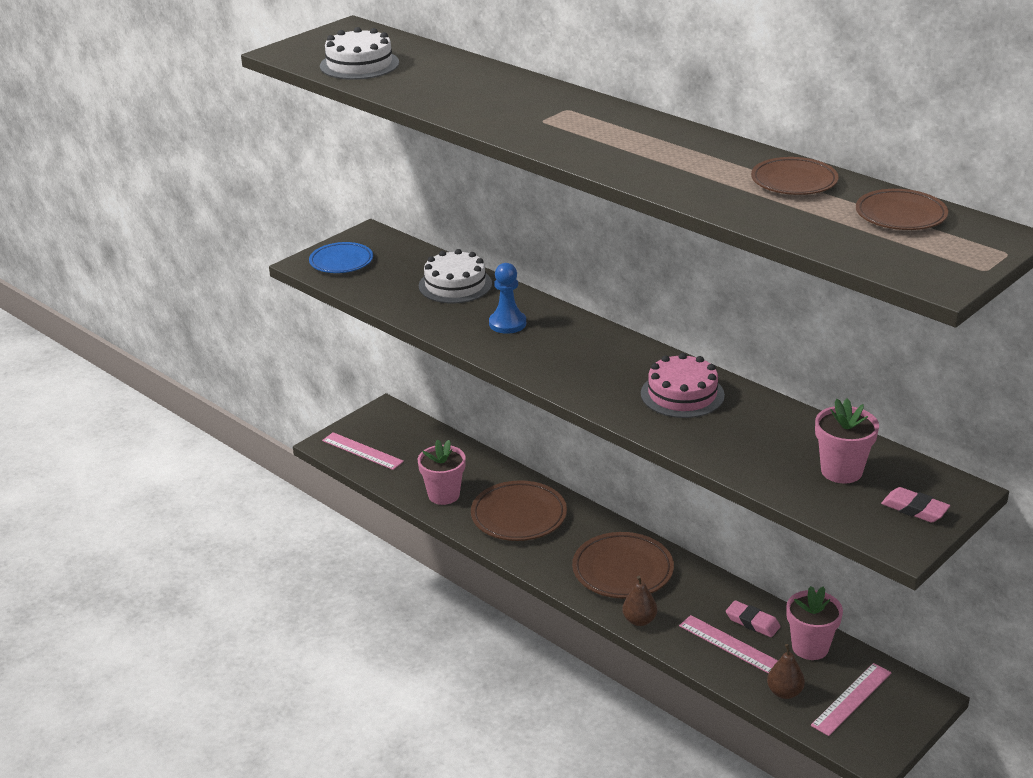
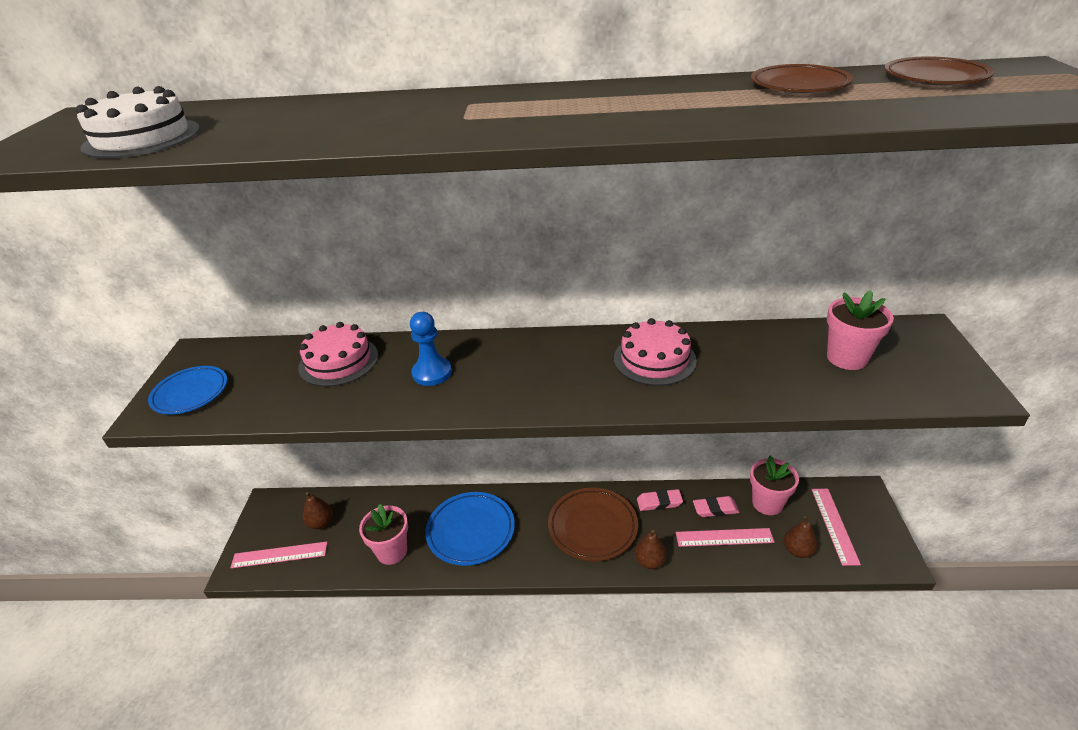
camera: 40 degrees left, 5 degrees up
white cake [419,249,492,303] -> pink cake [298,322,378,387]
brown plate [471,480,567,541] -> blue plate [425,492,515,566]
pink eraser [881,487,950,522] -> pink eraser moved to [637,489,683,511]
none -> brown pear [303,492,333,529]

